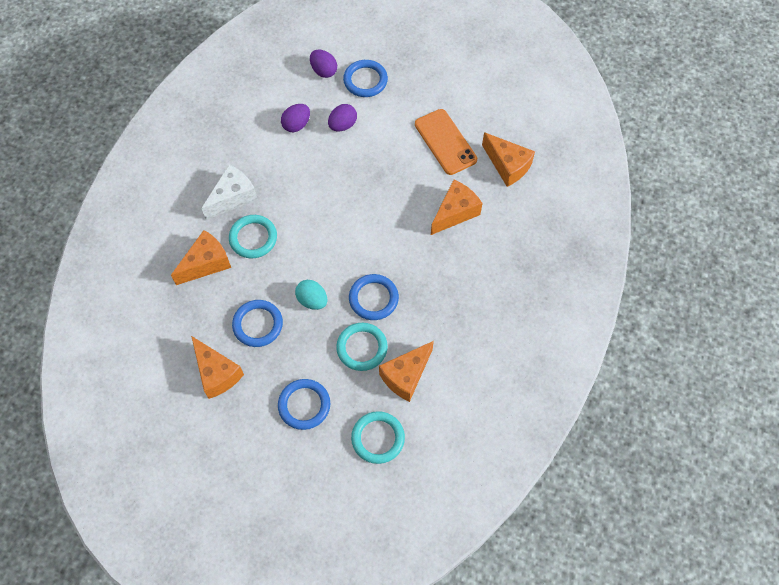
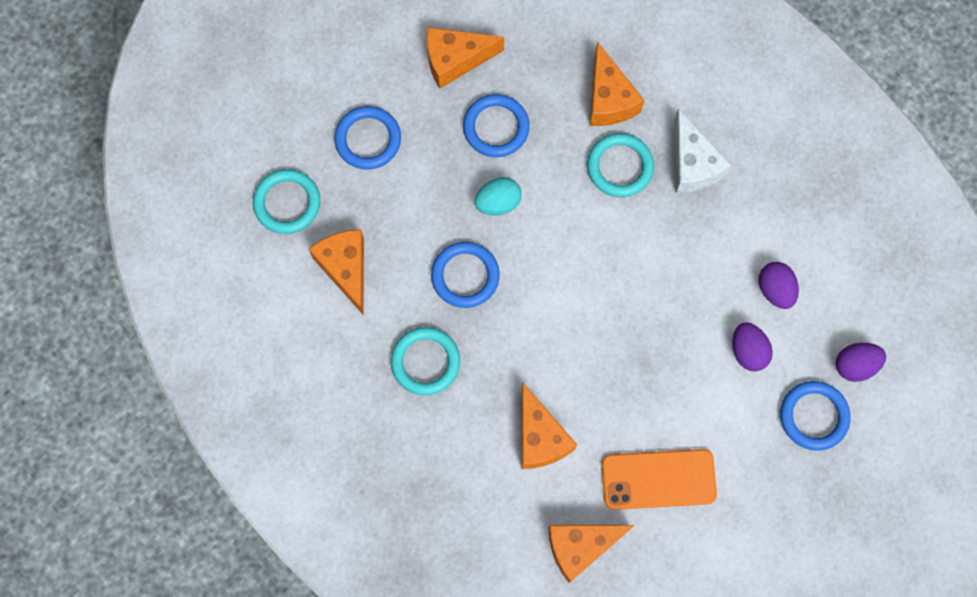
camera: 115 degrees right, 10 degrees up
turquoise ring [336,323,388,371] -> turquoise ring moved to [391,327,460,395]

